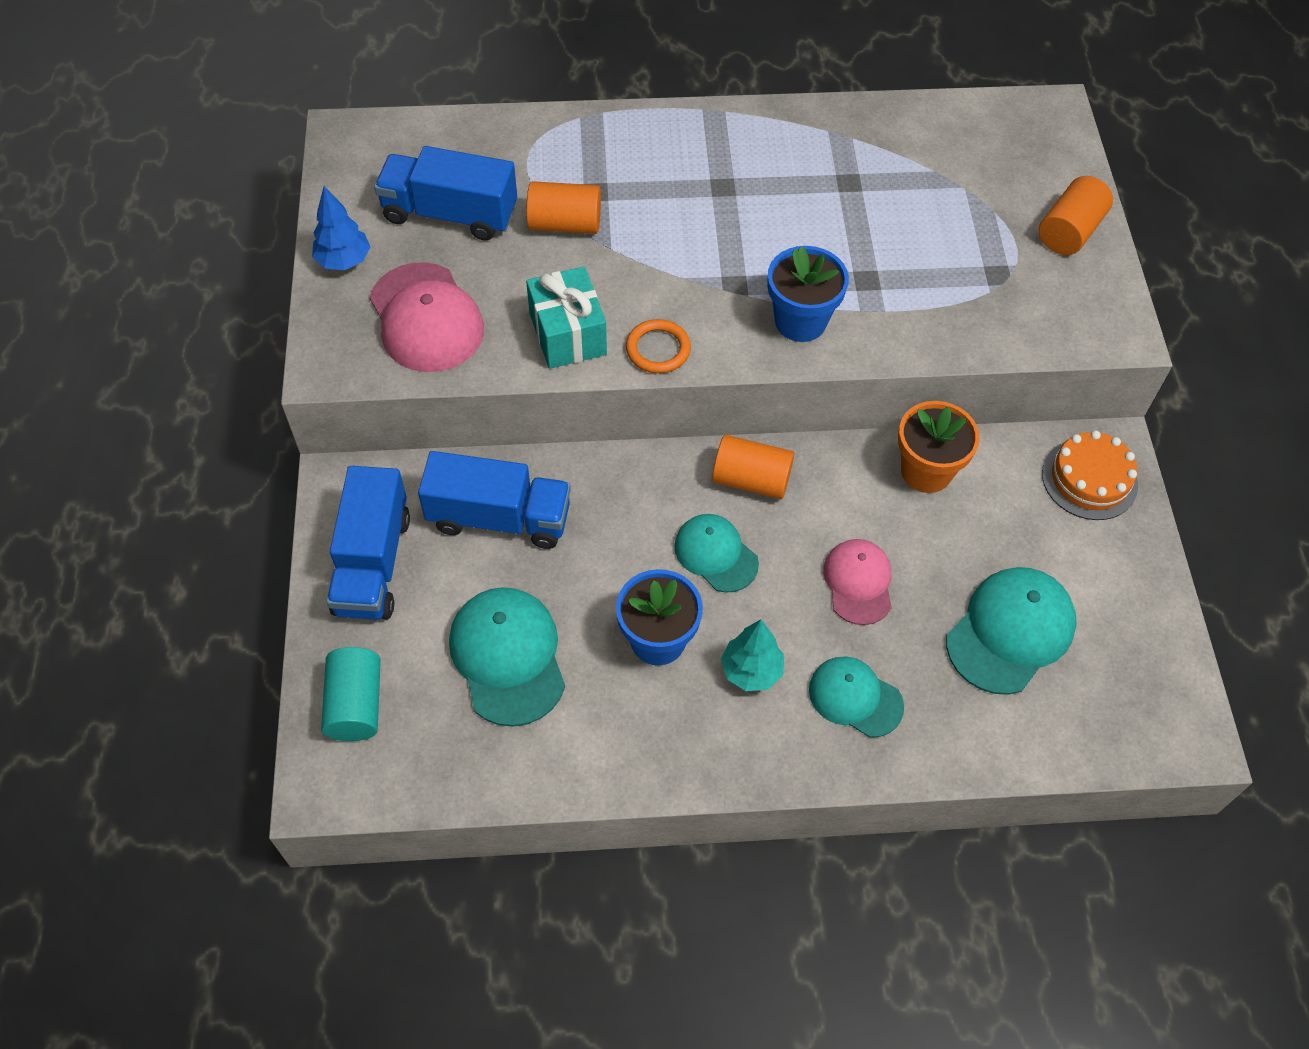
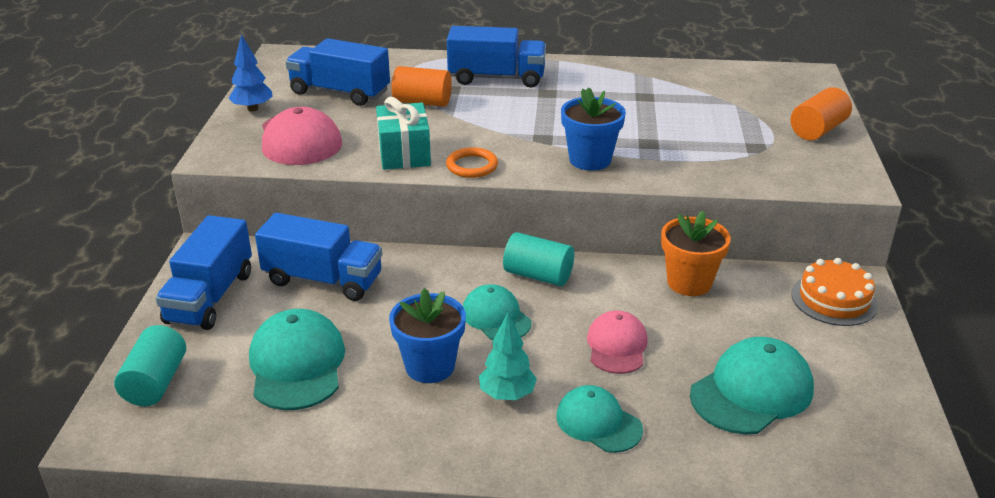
camera: 10 degrees right, 25 degrees down
orange cylinder [712,435,794,499] -> turquoise cylinder [503,232,574,286]
none -> blue truck [447,26,546,88]

